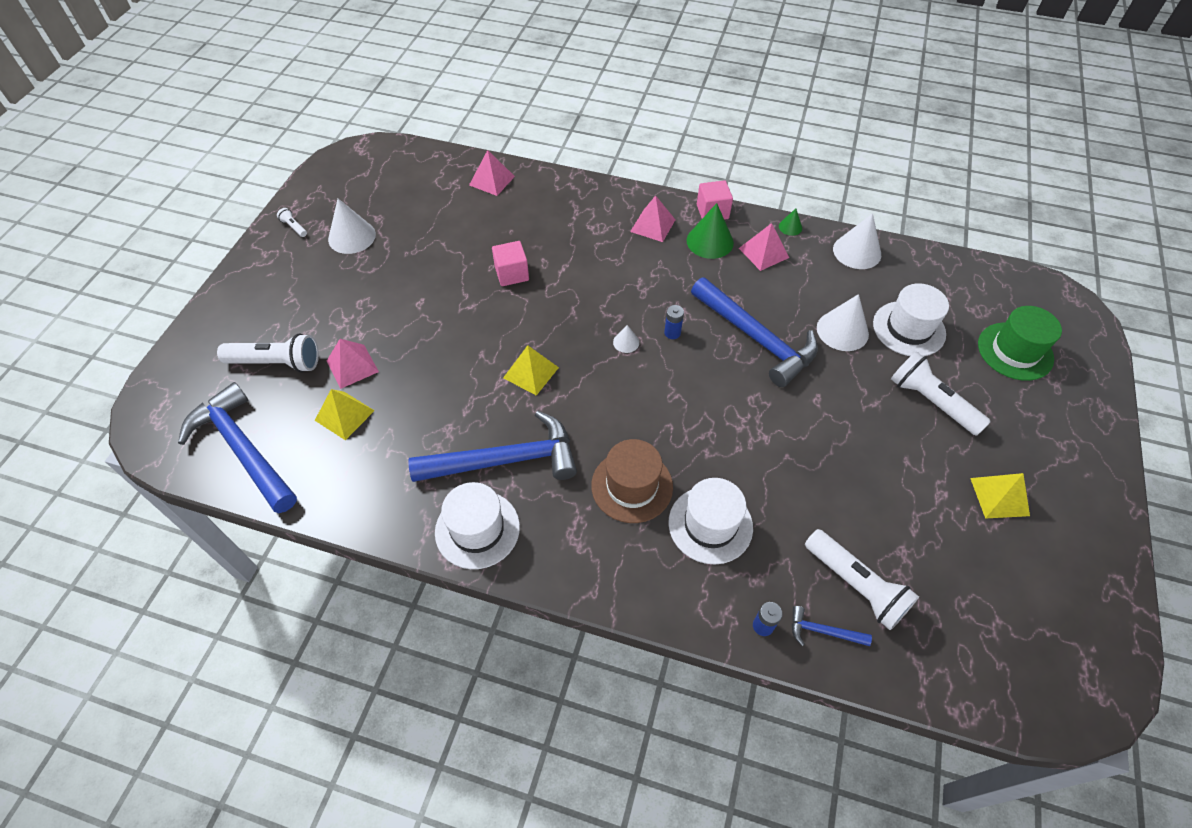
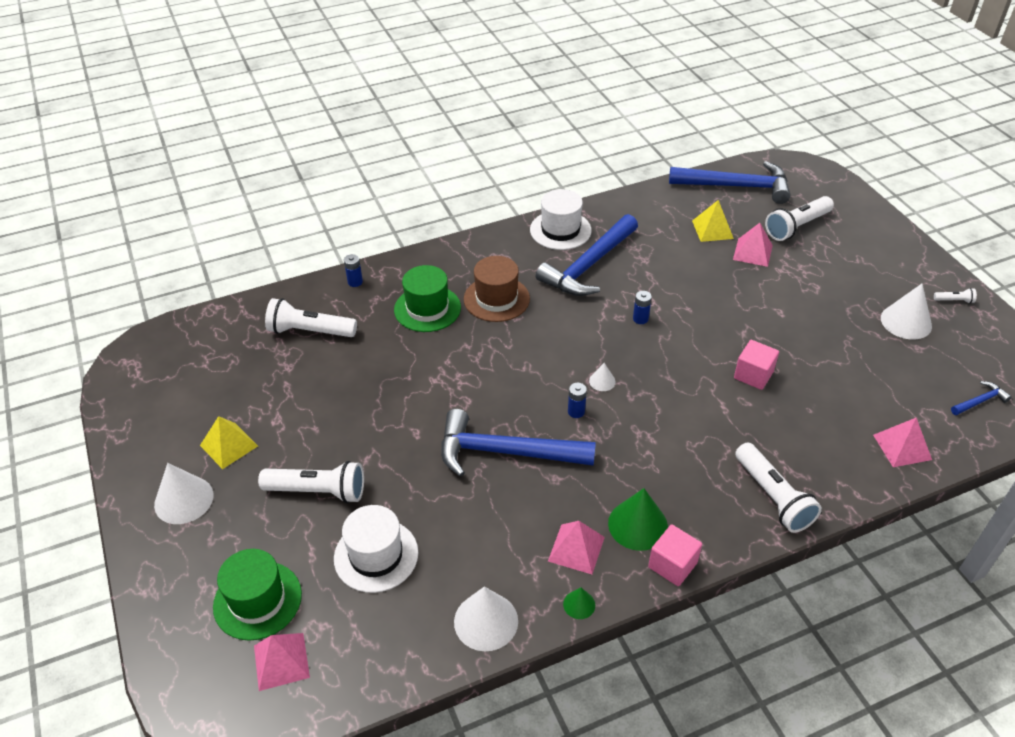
camera: 140 degrees right, 10 degrees down
yellow pyramid [503,345,559,396] -> blue battery [633,291,652,324]
pink pyramid [630,195,675,242] -> pink pyramid moved to [254,633,310,691]
white hat [668,478,753,564] -> green hat [394,265,461,332]
blue hammer [792,606,872,646] -> blue hammer moved to [951,381,1012,415]
white cone [817,294,869,351] -> white cone moved to [154,463,213,524]
none -> white flashlight [735,443,822,533]

